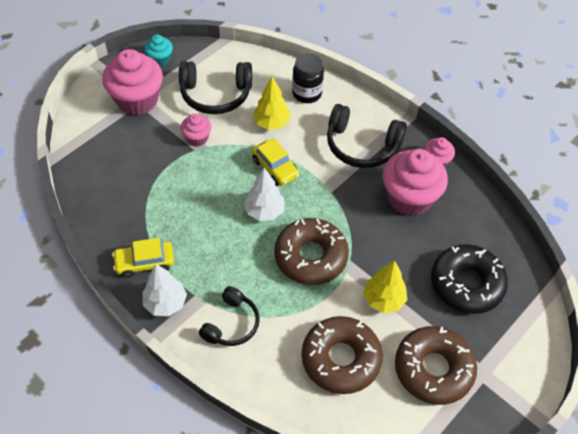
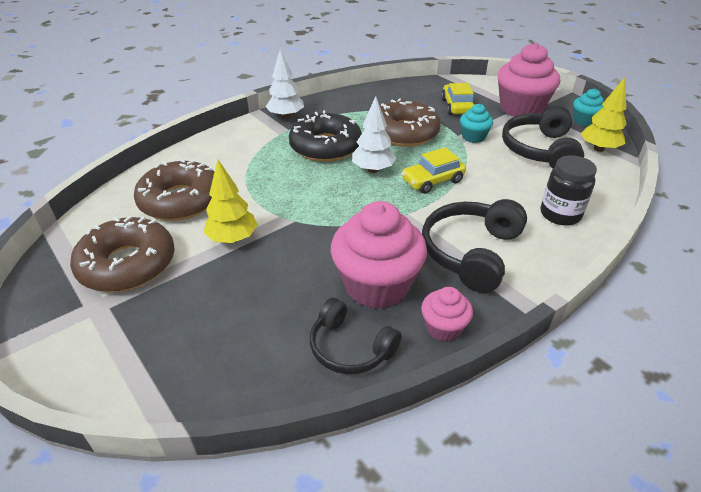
camera: 100 degrees right, 15 degrees down
yellow car [112,238,174,278] -> yellow car moved to [441,83,475,115]
pink cupcake [180,114,211,146] -> turquoise cupcake [460,104,493,143]
black headphones [199,286,260,346] -> black headphones moved to [310,298,402,374]
yellow tree [253,77,290,130] -> yellow tree moved to [581,77,627,152]
brown donut [274,218,349,285] -> brown donut moved to [380,98,441,147]
black donut [431,244,508,314] -> black donut moved to [289,111,362,162]

